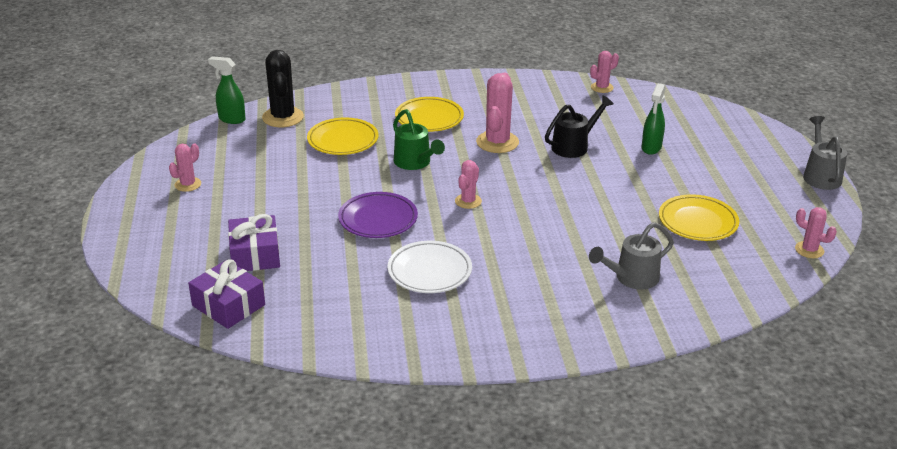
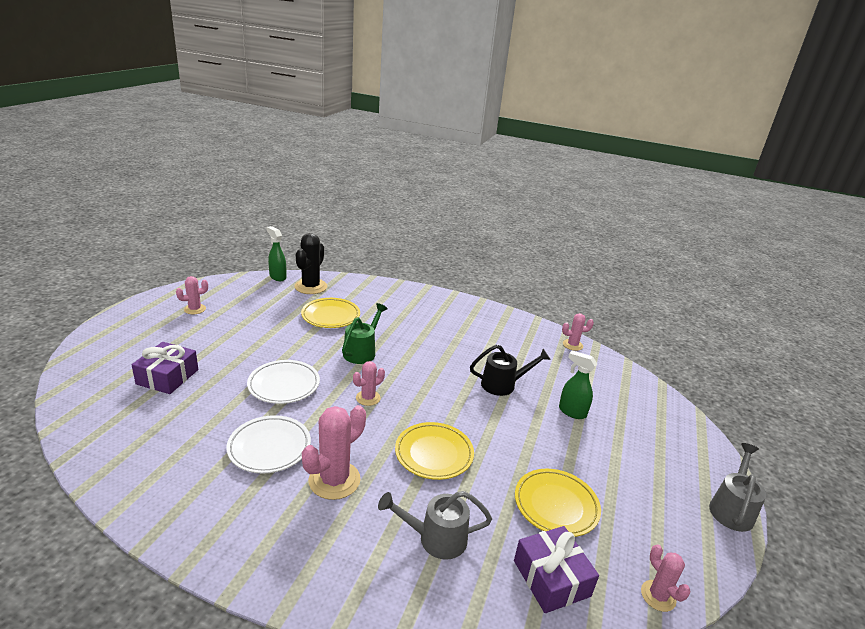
camera: 25 degrees right, 5 degrees down
purple gift [188,259,265,329] -> purple gift moved to [514,526,599,613]
purple plate [338,192,418,238] -> white plate [247,360,320,404]
green watering can [393,109,445,170] -> green watering can turned 150 degrees counterclockwise [342,303,388,364]
yellow plate [395,97,464,132] -> yellow plate moved to [395,422,474,480]
pink cactus [476,72,519,153] -> pink cactus moved to [302,405,366,500]
green spray bottle [642,83,666,155] -> green spray bottle turned 75 degrees clockwise [559,350,597,419]

